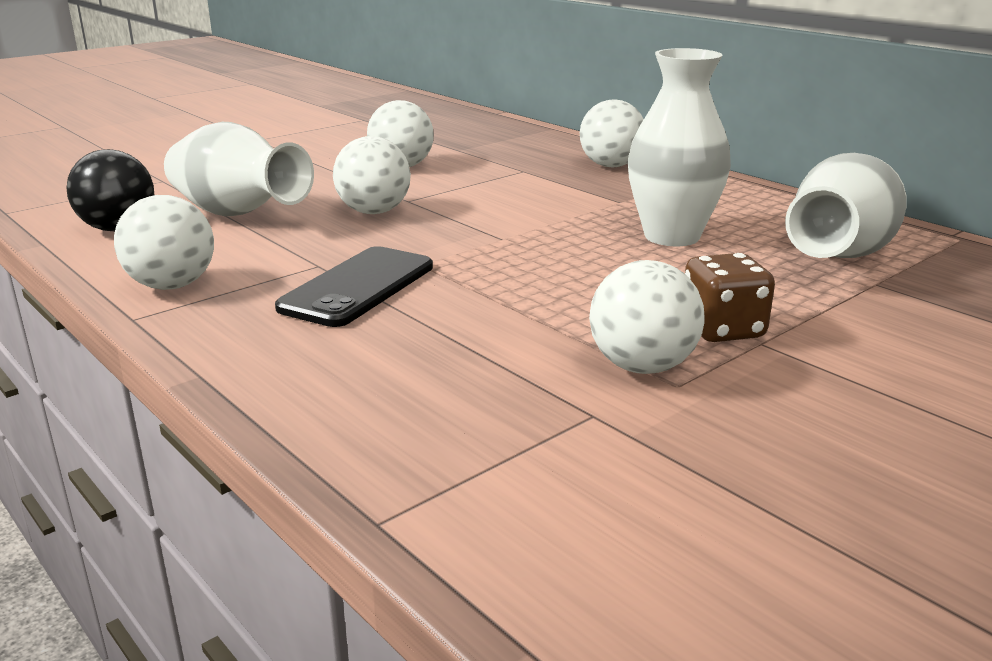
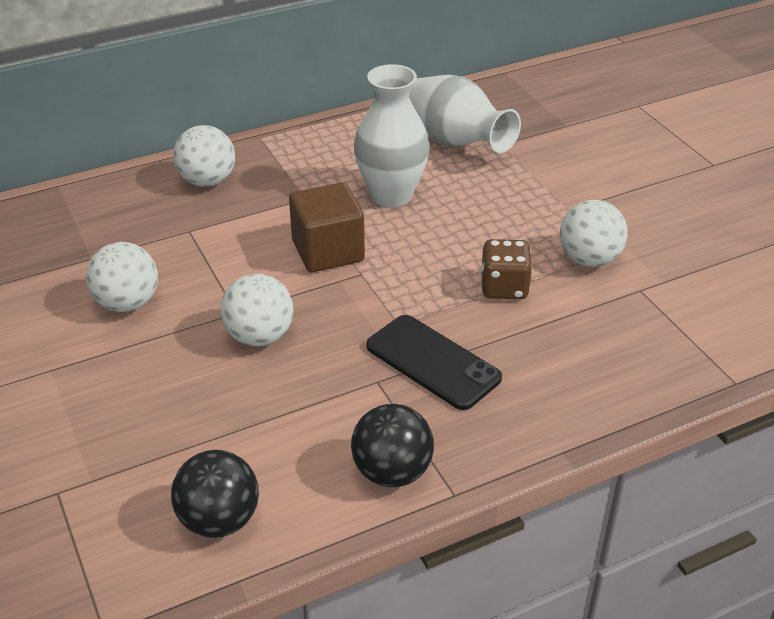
camera: 75 degrees left, 15 degrees up
white ball [114,195,214,290] -> black ball [351,404,434,487]
white vase [164,122,314,216] -> none
brown dice [685,253,775,342] -> brown dice moved to [481,239,533,299]
none -> brown cube [289,182,365,272]

